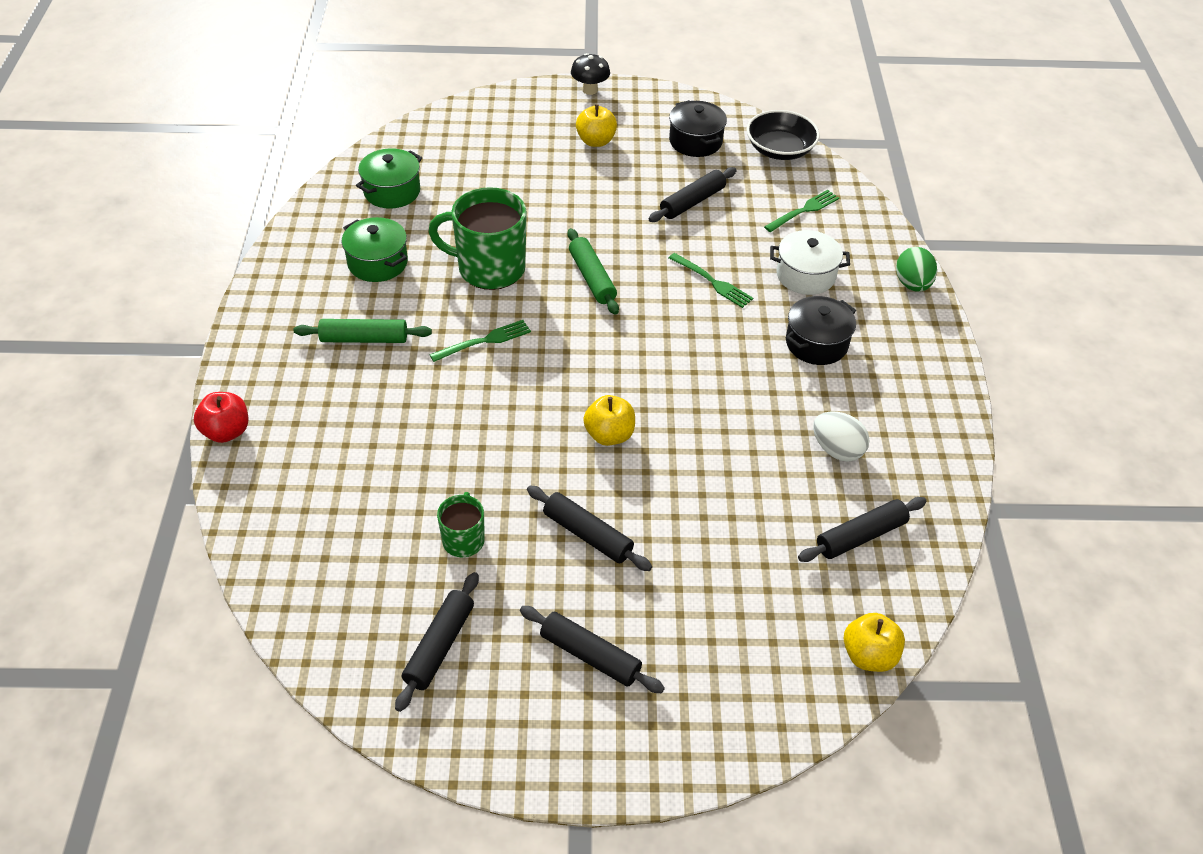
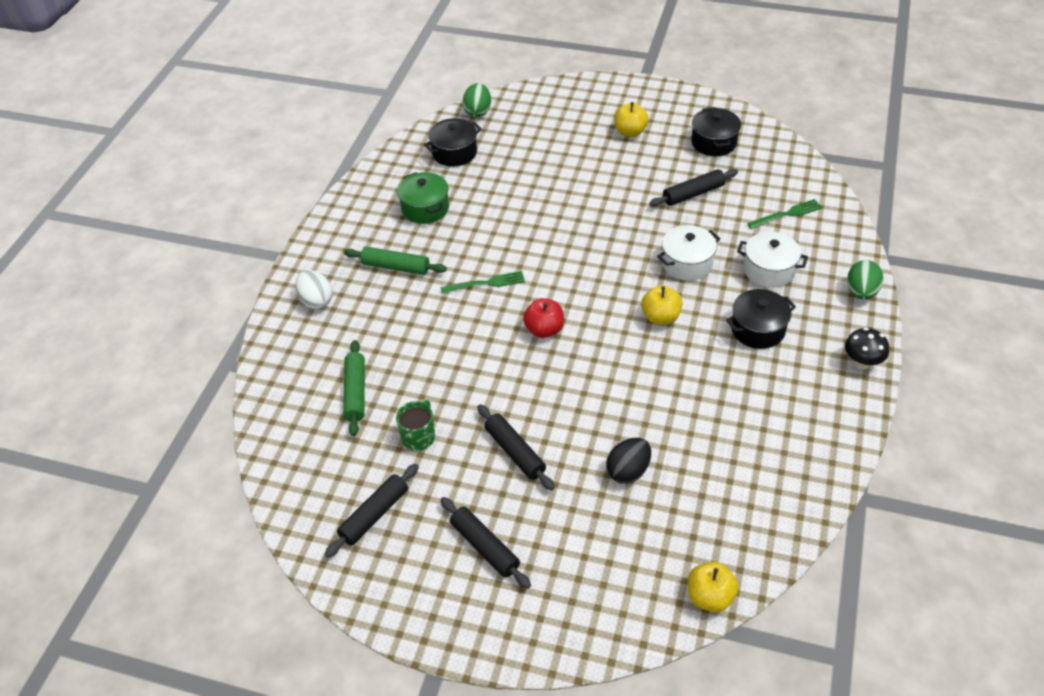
camera: 20 degrees right, 0 degrees up
red apple [194,392,248,443] -> red apple moved to [523,298,564,338]
green pot [356,148,422,209] -> black pot [424,118,482,167]
green mug [428,187,527,290] -> none
green rolling pin [567,228,619,315] -> green rolling pin moved to [343,340,365,436]
black mushroom [571,53,610,95] -> black mushroom moved to [845,328,889,369]
yellow apple [583,395,635,446] -> yellow apple moved to [641,285,682,325]
green fork [669,253,753,308] -> white pot [657,225,720,281]
black bowl [747,110,820,160] -> none
black rolling pin [798,497,927,562] -> none
white egg [813,411,870,461] -> white egg moved to [295,270,333,309]
none -> green egg [462,83,491,117]
none -> black egg [606,438,651,484]

